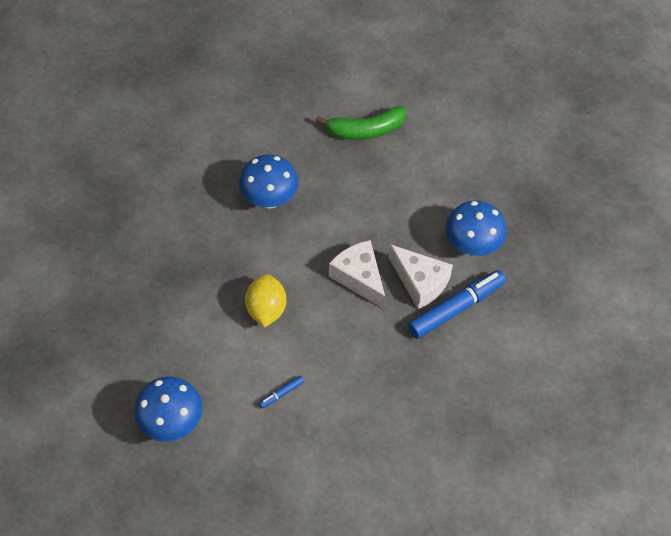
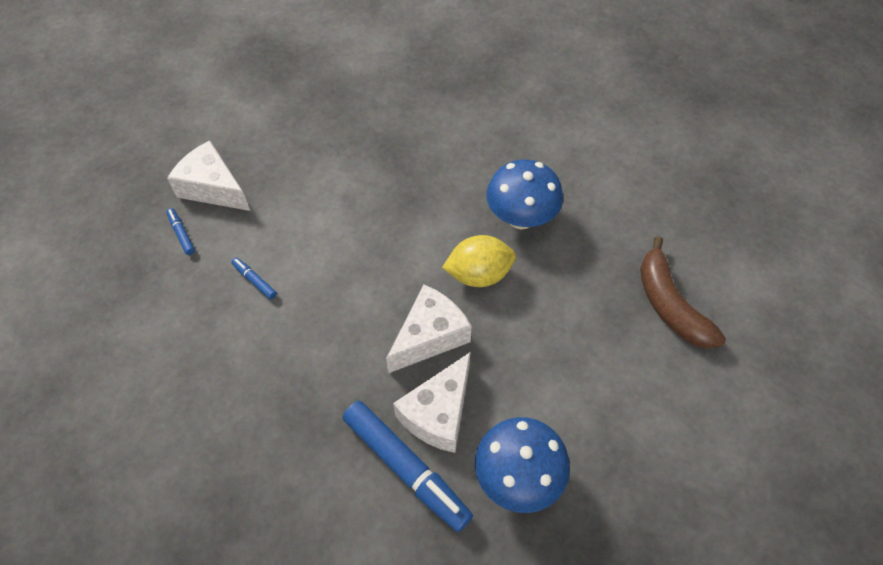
camera: 80 degrees right, 0 degrees up
blue mushroom [134,377,203,442] -> white cheese [167,140,250,211]
yellow lemon [245,274,286,327] -> yellow lemon moved to [442,235,516,287]
green banana [315,106,406,140] -> brown banana [640,236,726,349]
none -> blue marker [166,208,195,255]

